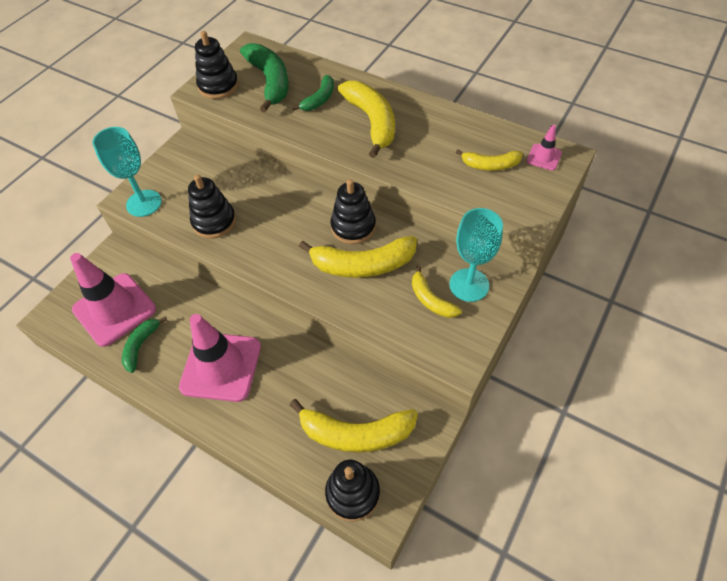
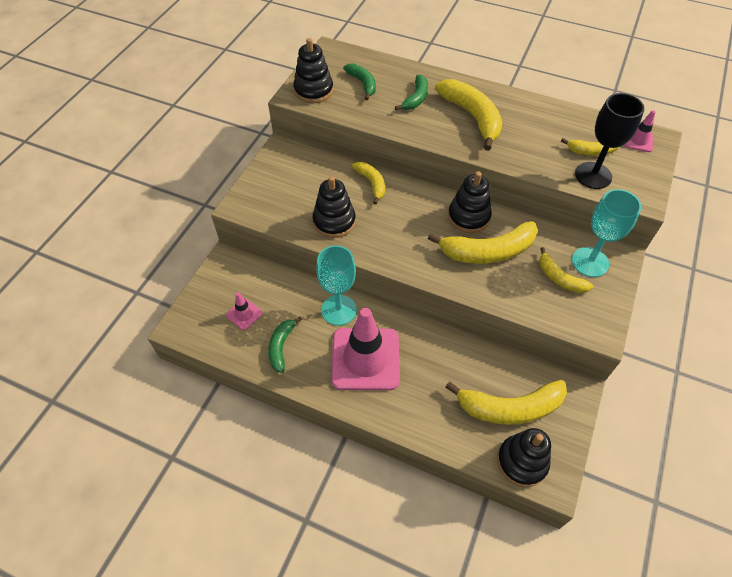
camera: 10 degrees left, 0 degrees up
pink traffic cone [70,253,156,347] -> pink traffic cone [226,292,263,330], size x0.44
turquoise goblet [93,127,162,217] -> turquoise goblet moved to [316,245,357,326]
green banana [240,43,289,112] -> green banana [343,63,376,100], size x0.57
none -> yellow banana [352,162,385,204]
none -> black goblet [575,93,644,189]

